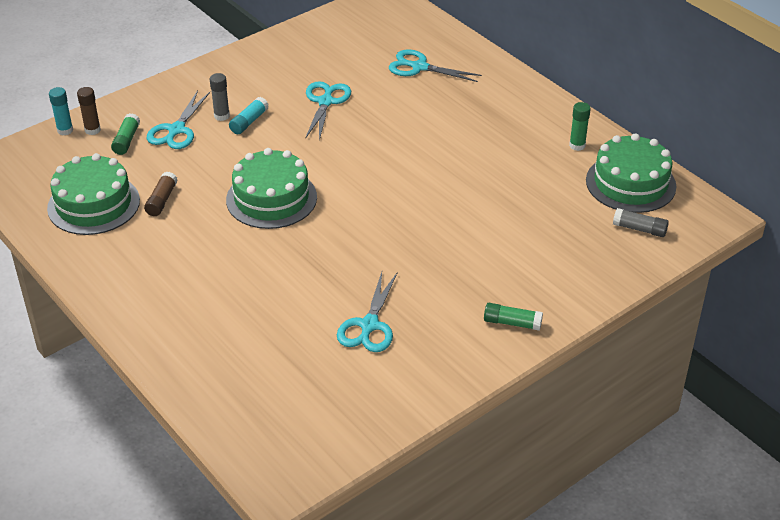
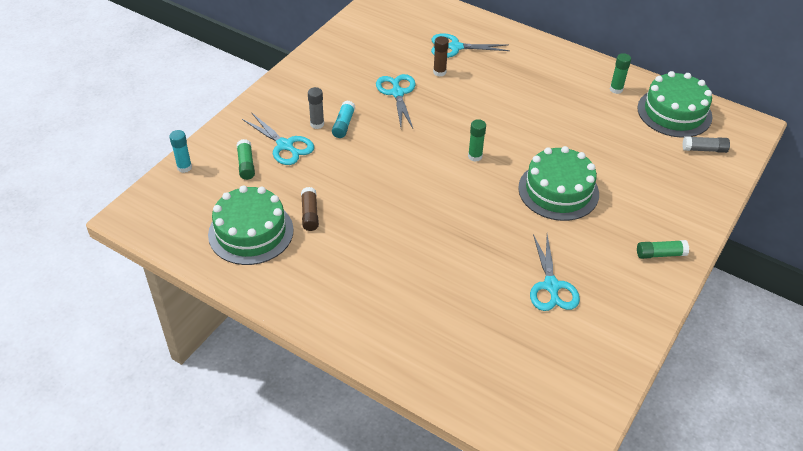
camera: 20 degrees left, 5 degrees up
brown glue stick [77,87,101,135] -> brown glue stick moved to [433,36,449,77]
turquoise scissors [147,91,210,149] -> turquoise scissors turned 45 degrees counterclockwise [242,112,314,165]
green cake [226,148,317,229] -> green cake moved to [518,146,599,221]
none -> green glue stick [468,119,486,162]

